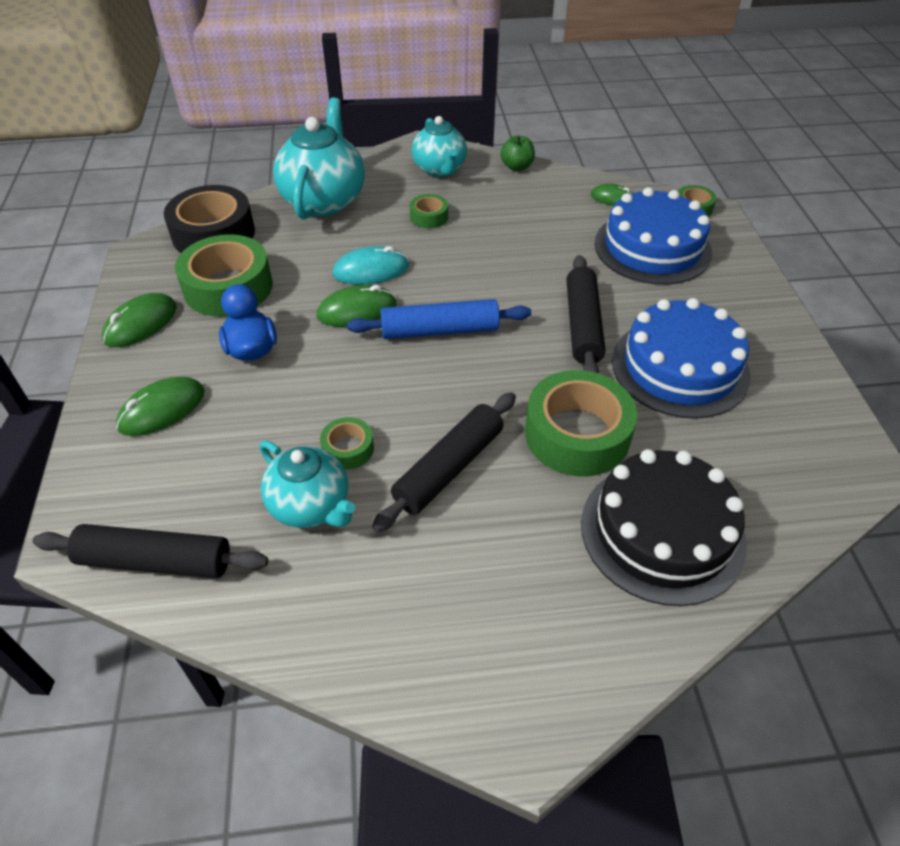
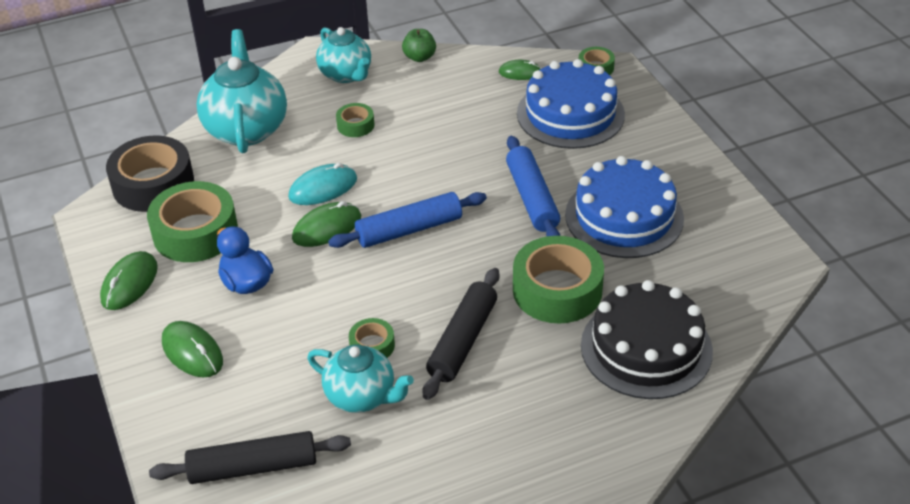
camera: 15 degrees left, 5 degrees down
green mouse [116,377,205,436] -> green mouse turned 75 degrees counterclockwise [162,321,223,377]
black rolling pin [566,255,605,373] -> blue rolling pin [506,136,560,237]

